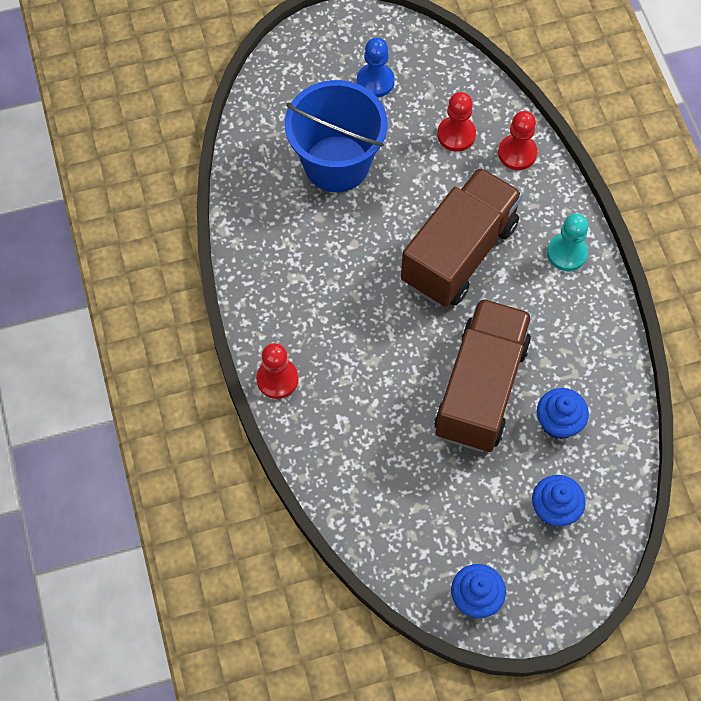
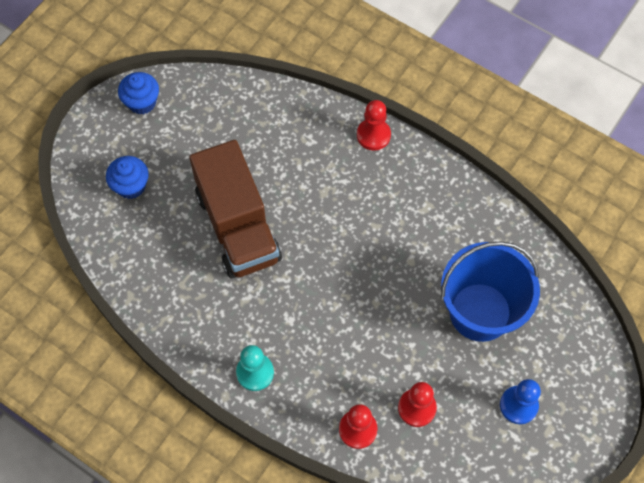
camera: 140 degrees right, 0 degrees up
brown truck [401,167,523,307] -> none
blue cupcake [537,388,589,439] -> none

